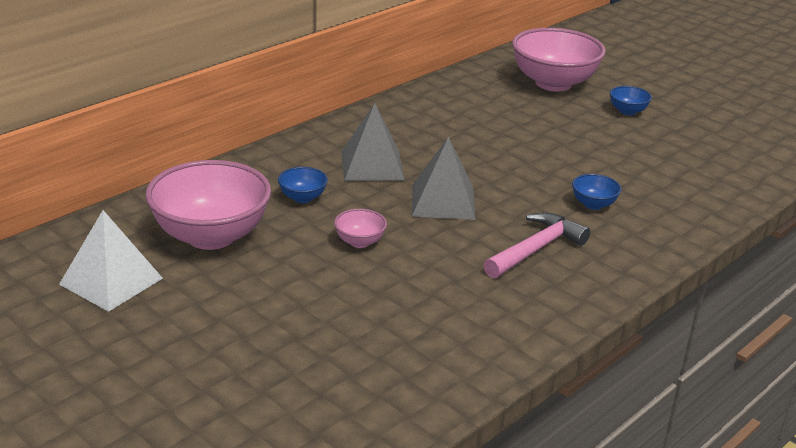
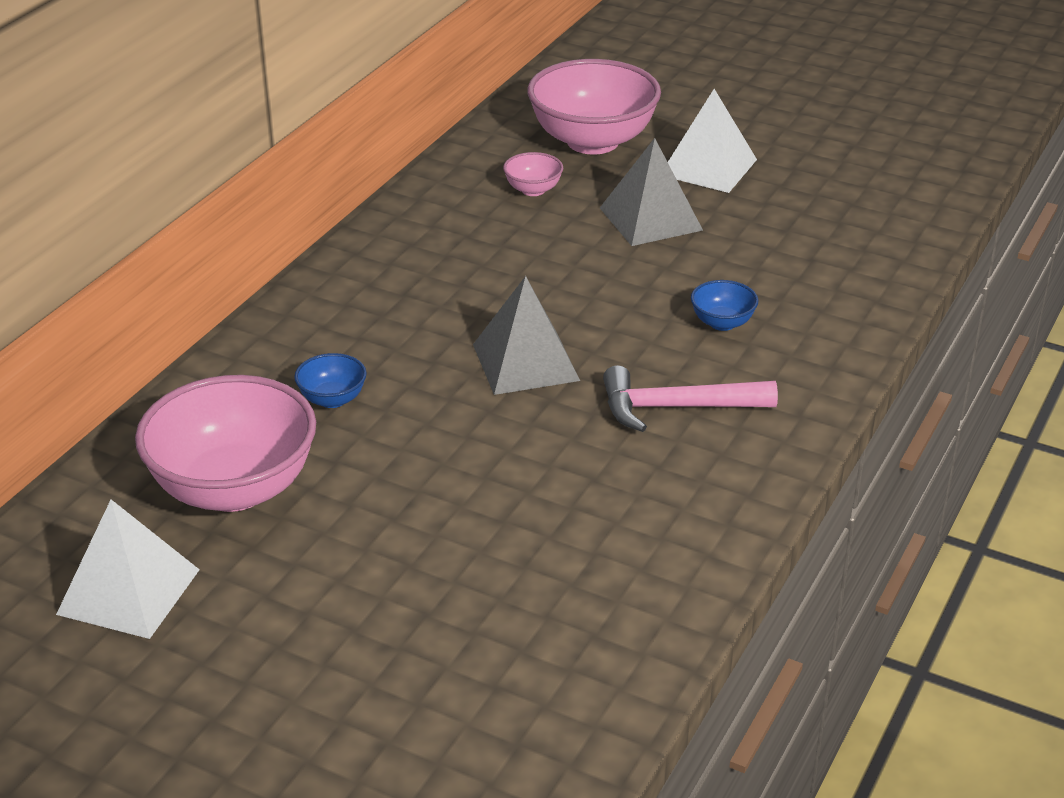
camera: 15 degrees left, 5 degrees up
pink bowl [334,209,387,248] -> pink bowl moved to [503,152,563,196]
grey pyramid [341,103,405,181] -> grey pyramid moved to [600,138,703,246]
pink hammer [483,212,590,278] -> pink hammer turned 120 degrees counterclockwise [603,365,778,432]
blue bowl [610,86,652,115] -> white pyramid [668,89,757,193]

